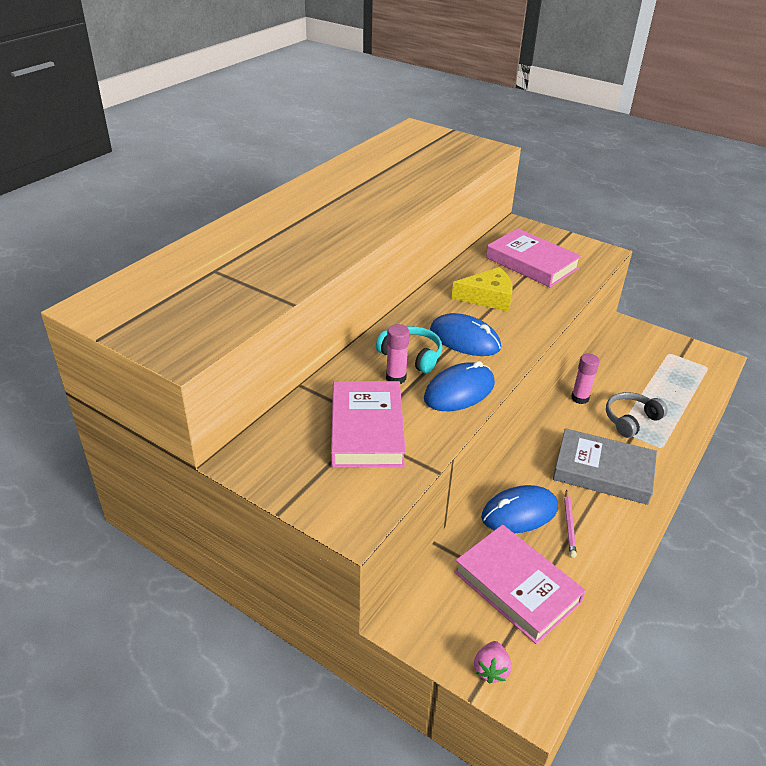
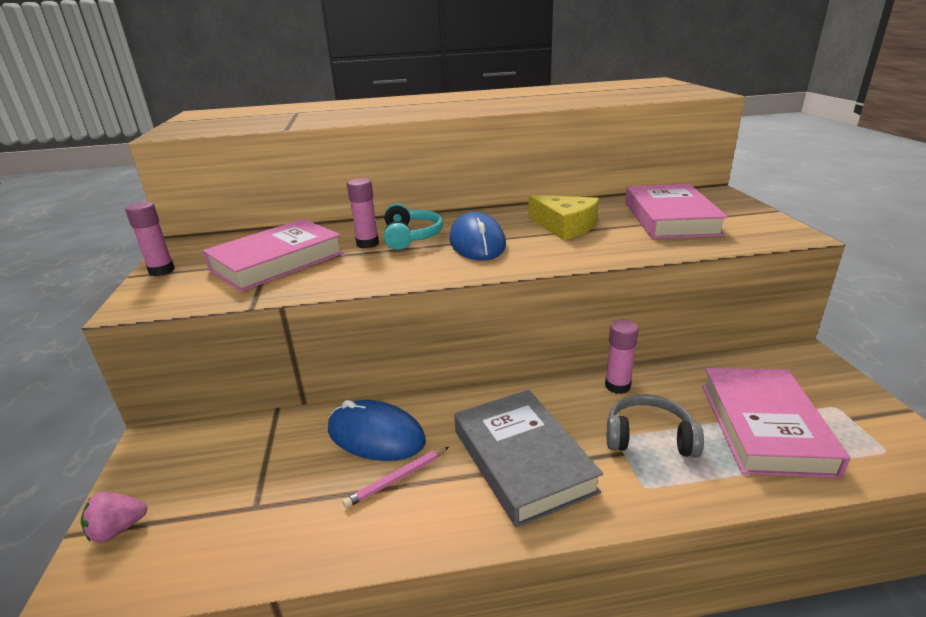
camera: 50 degrees right, 10 degrees down
blue mouse [424,361,495,411] -> none
pink book [454,525,586,644] -> pink book moved to [702,368,850,478]
none -> pink glue stick [125,202,175,276]

